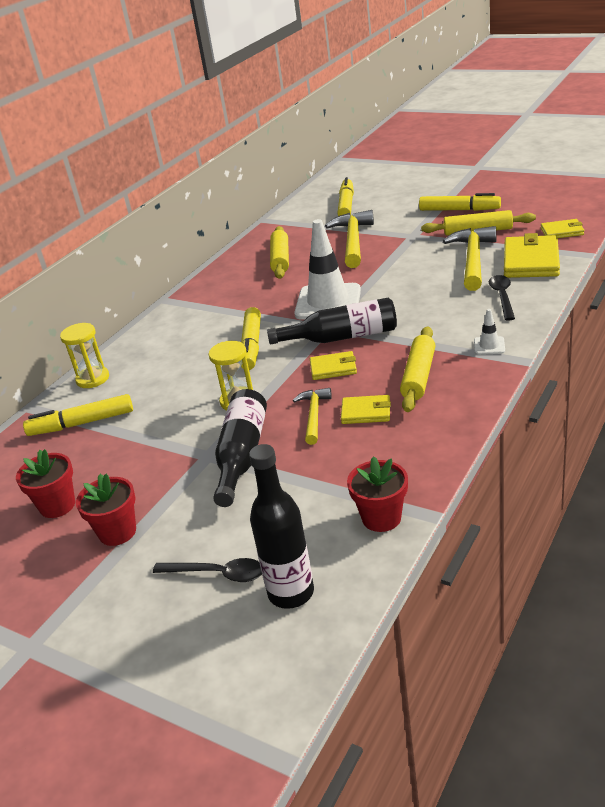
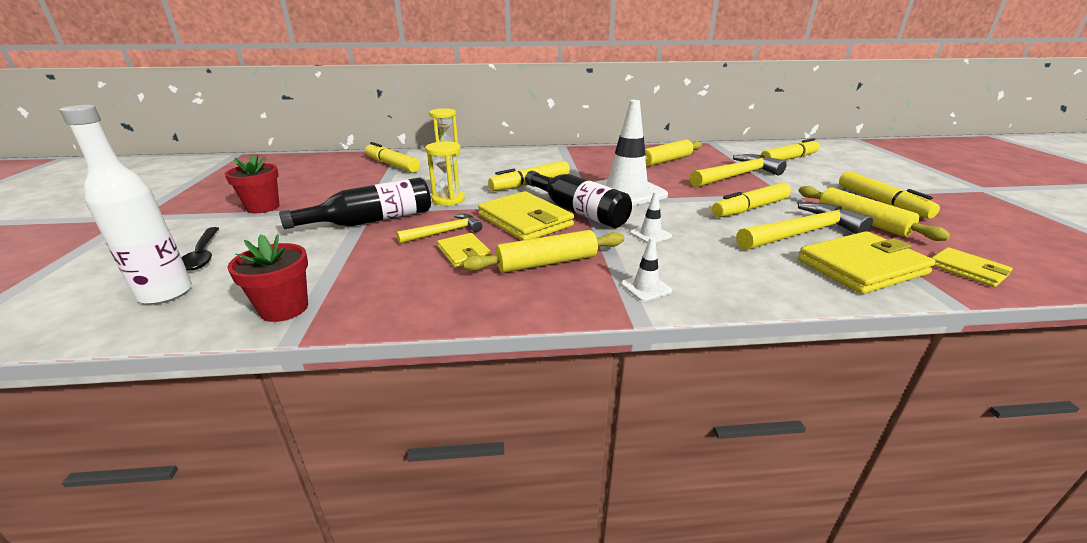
camera: 50 degrees right, 5 degrees down
red flower pot [16,449,75,518] -> none
black bottle [249,444,314,609] -> white bottle [59,105,192,305]
yellow wallet [310,351,357,380] -> yellow wallet [478,191,574,241], size x1.80
black spoon [489,275,515,321] -> none
none -> white traffic cone [630,192,672,243]
none -> yellow marker [712,183,791,217]

